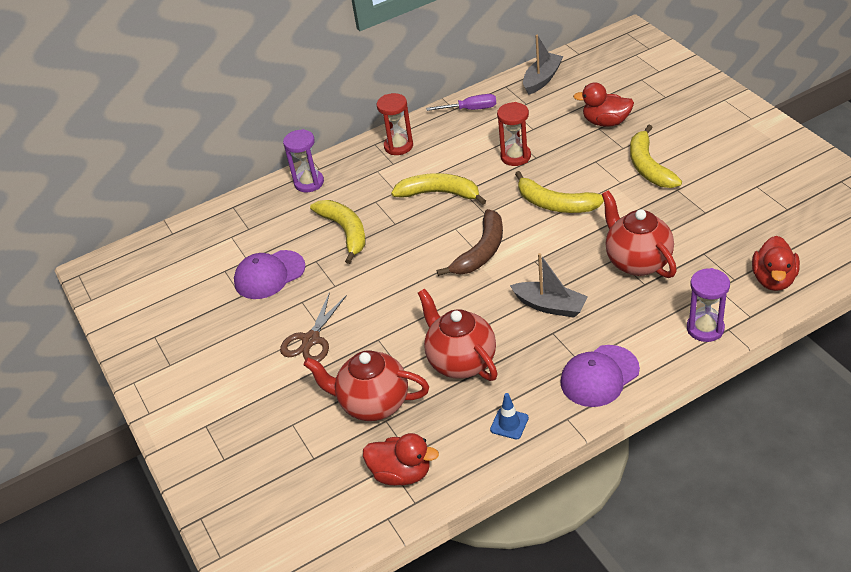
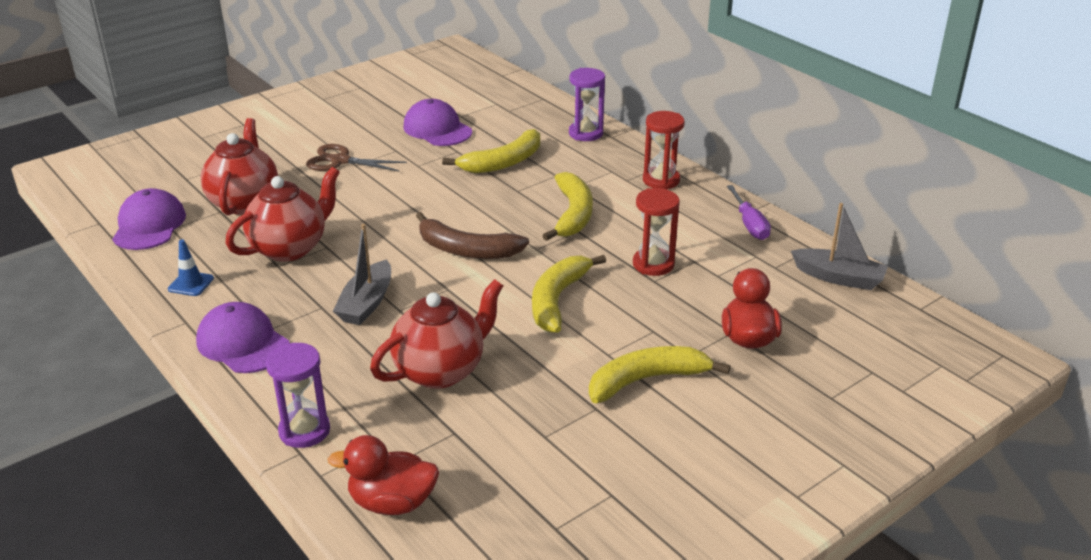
camera: 75 degrees right, 10 degrees down
red duck [363,433,439,486] -> purple cap [112,188,186,250]

